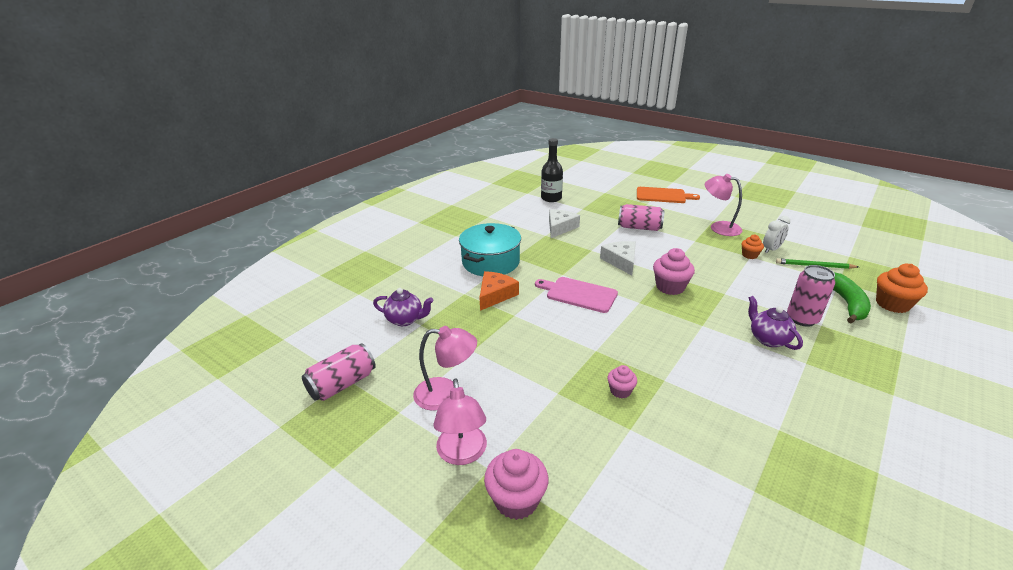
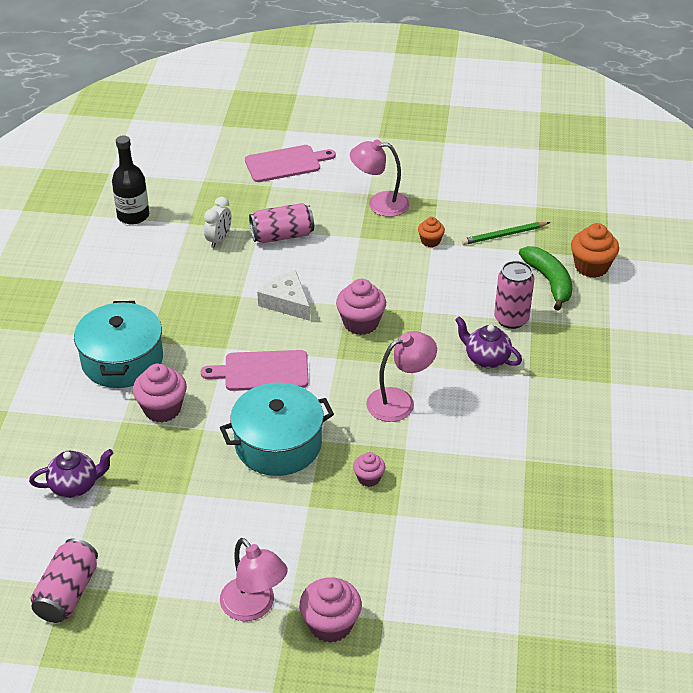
camera: 30 degrees left, 10 degrees up
pink lamp [413,326,477,411] -> pink lamp moved to [366,331,437,422]
orange cheese [480,271,519,311] -> pink cupcake [133,363,187,422]
white cheese [549,209,580,238] -> none
orange cutting board [637,187,700,203] -> pink cutting board [245,145,336,182]
white clock [763,216,790,253] -> white clock moved to [204,197,231,248]
none -> turquoise pot [220,383,334,476]

